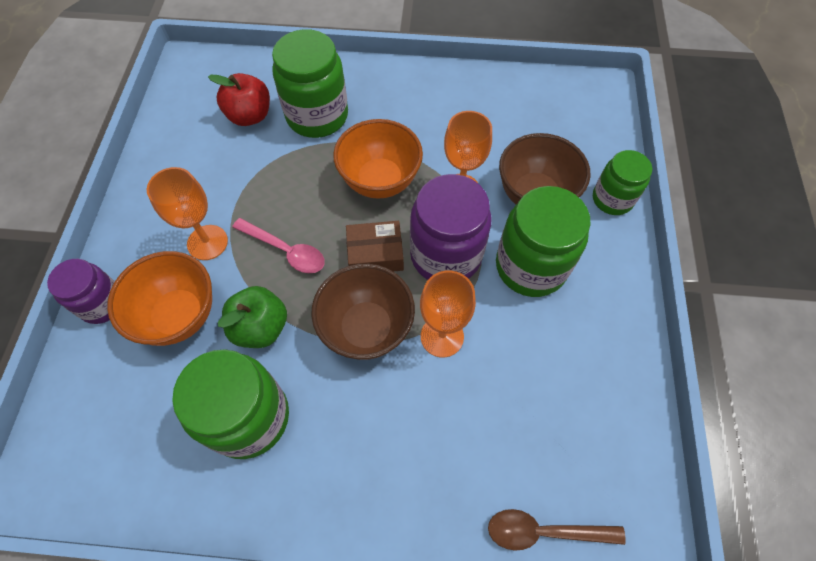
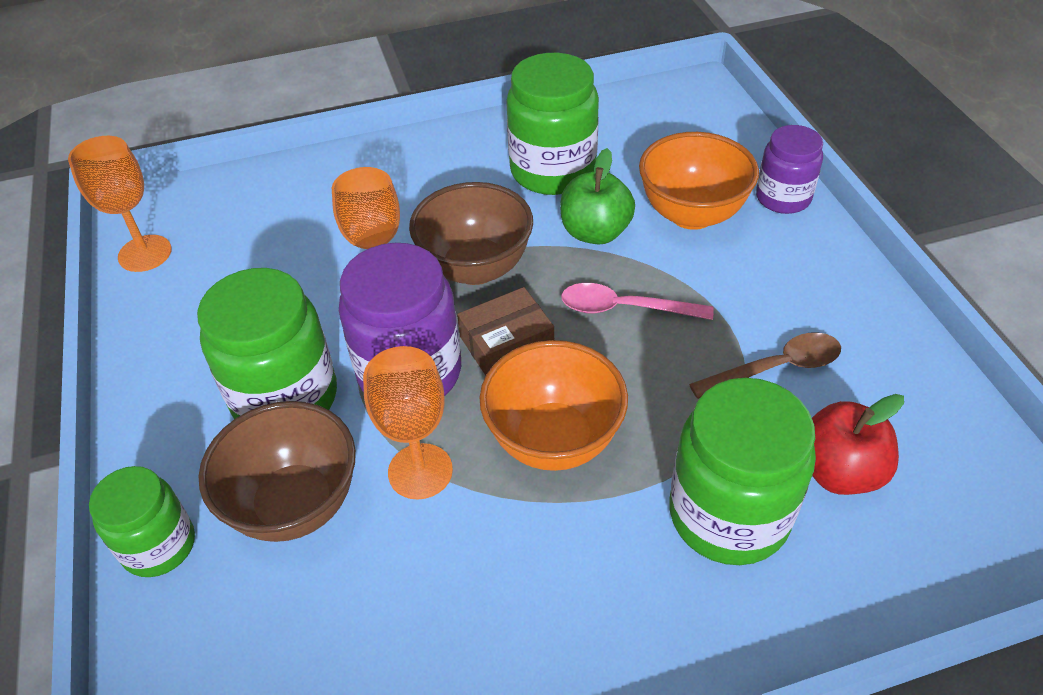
camera: 160 degrees right, 15 degrees down
orange goblet [147,167,228,260] -> orange goblet moved to [68,136,172,272]
brown spoon [488,509,626,550] -> brown spoon moved to [689,333,841,399]

